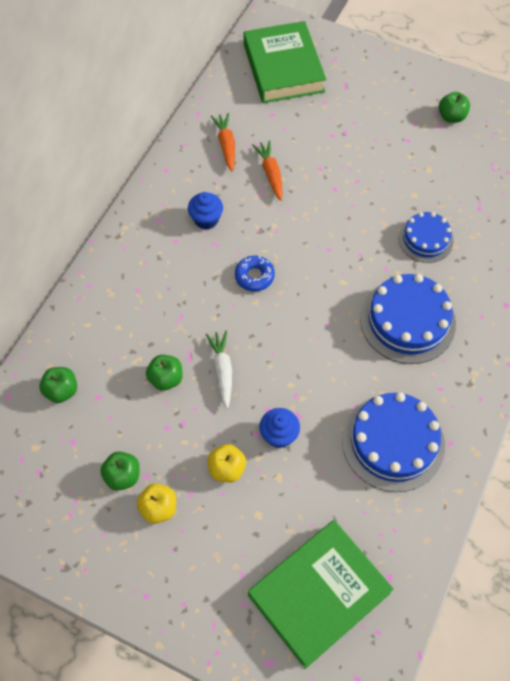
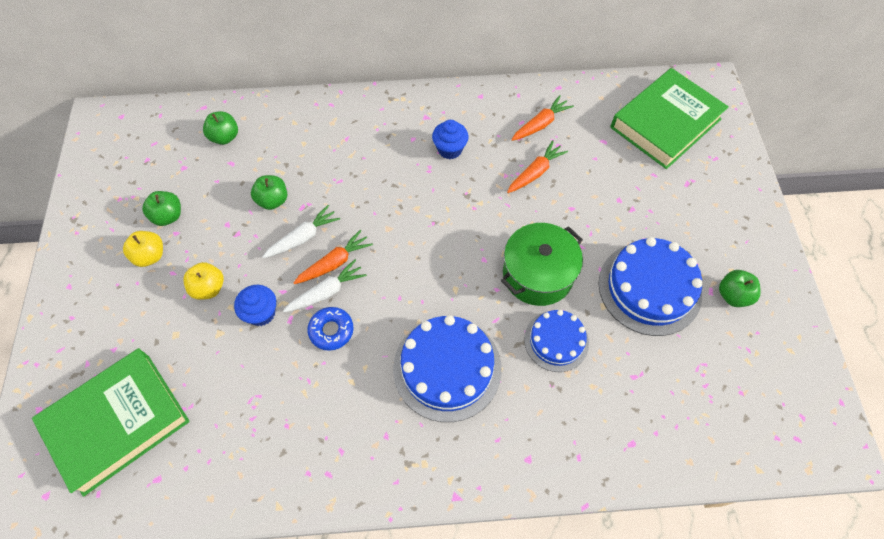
camera: 60 degrees right, 0 degrees up
blue donut [235,256,275,291] -> blue donut moved to [307,307,354,351]
green book [248,520,394,669] -> green book turned 60 degrees counterclockwise [32,348,190,497]
blue cake [342,393,445,492] -> blue cake moved to [599,237,703,336]
none -> white carrot [283,259,367,312]
none -> orange carrot [293,230,373,284]
none -> green pot [501,223,583,306]

